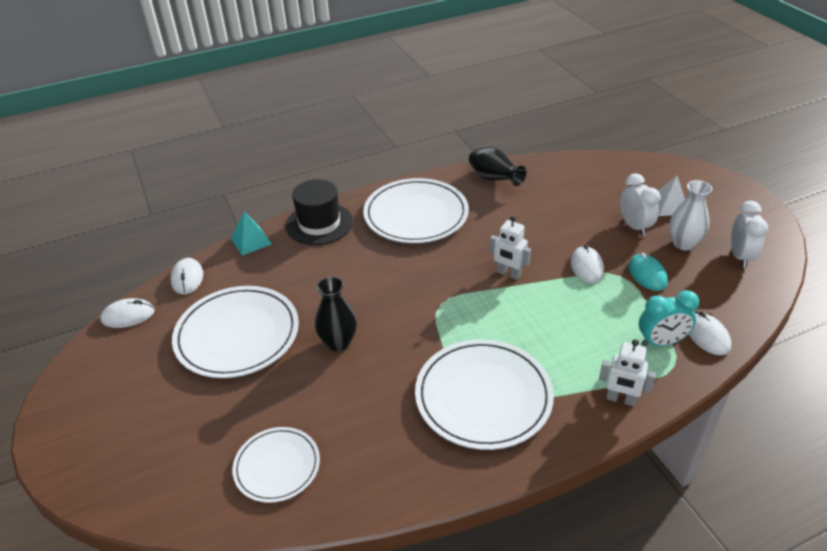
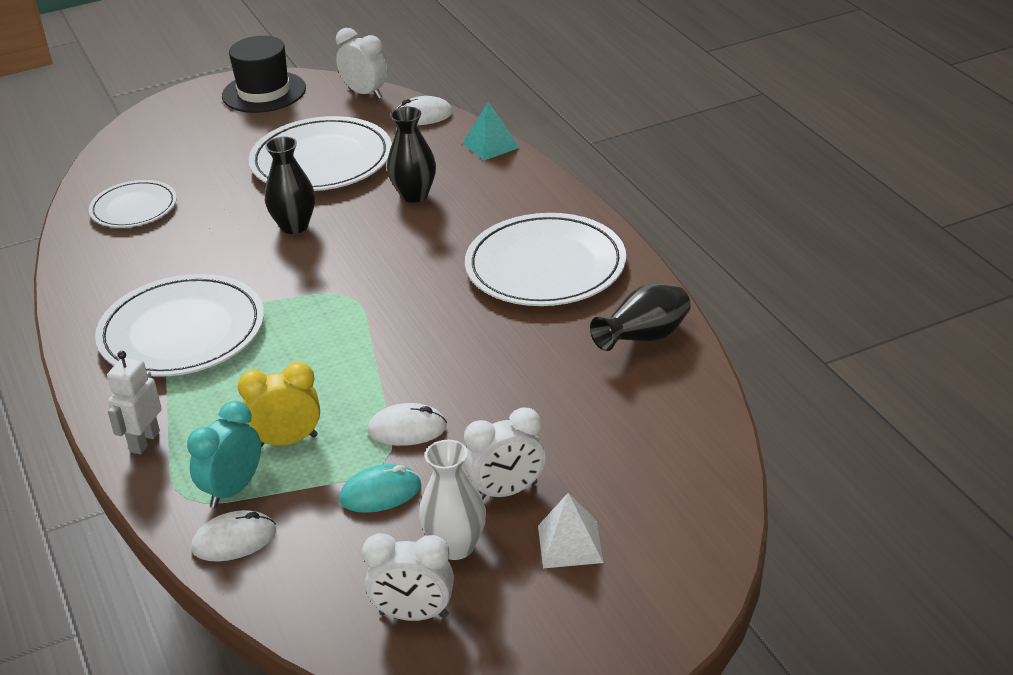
camera: 90 degrees right, 5 degrees down
white mouse [100,298,155,328] -> white clock [336,28,387,99]
black hat [286,179,353,245] -> black hat moved to [222,36,306,113]
white robot [489,216,531,280] -> none
turquoise clock [639,290,699,347] -> turquoise clock turned 45 degrees clockwise [187,401,261,508]
none -> yellow clock [238,362,320,447]
none -> black vase [387,107,436,203]

